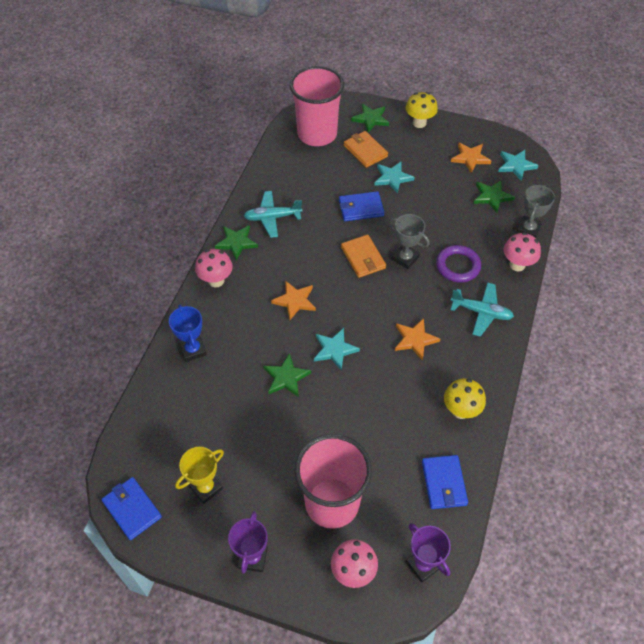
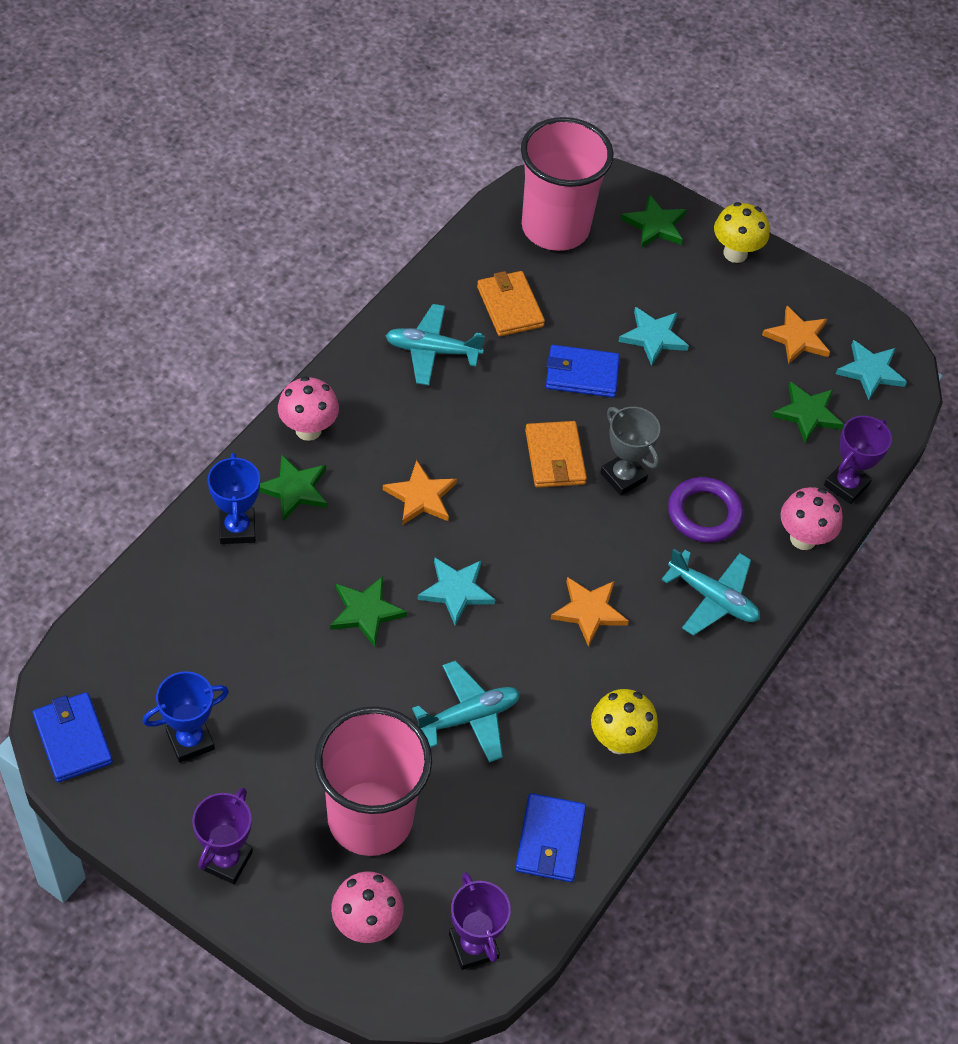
camera: 10 degrees right, 0 degrees up
yellow trophy [175,447,224,504] -> blue trophy [142,671,229,763]
green star [215,225,258,261] -> green star moved to [259,454,328,521]
orange wallet [344,131,388,168] -> orange wallet moved to [477,271,545,336]
grey trophy [517,185,555,238] -> purple trophy [824,416,892,504]
none -> turquoise plane [412,660,520,762]

